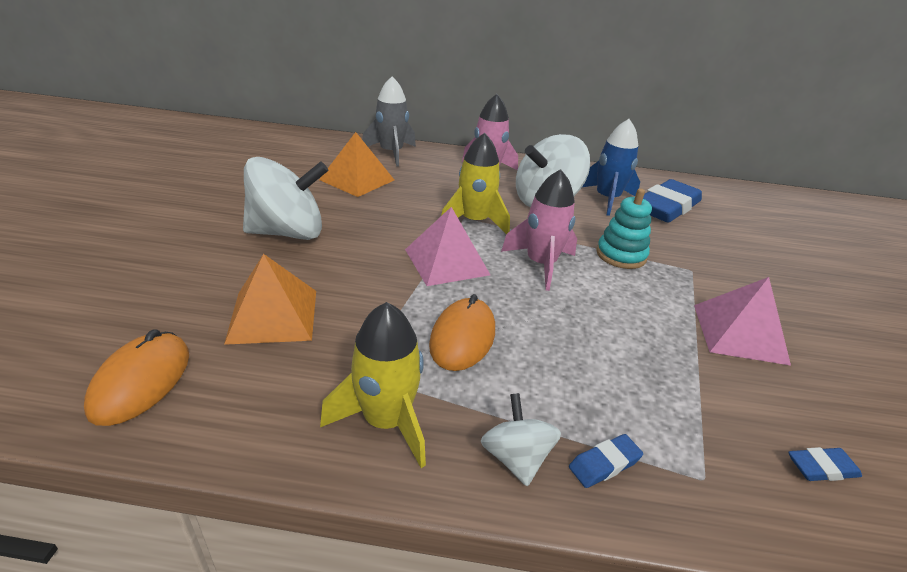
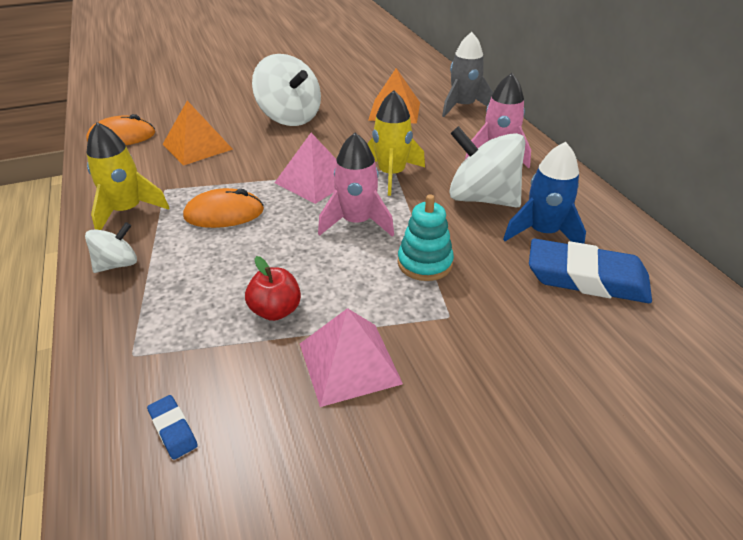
camera: 65 degrees right, 5 degrees up
blue eraser [569,434,643,488] -> none
none -> red apple [245,256,301,321]

